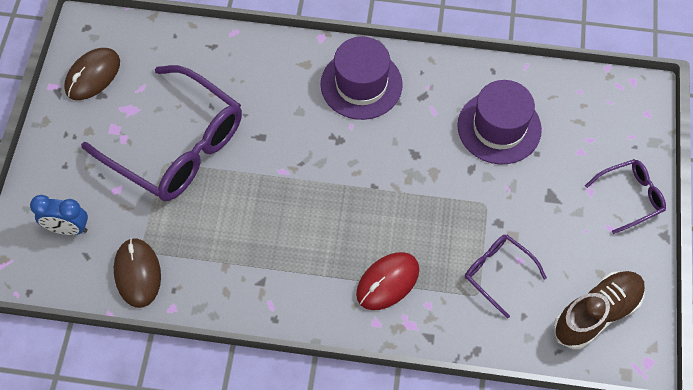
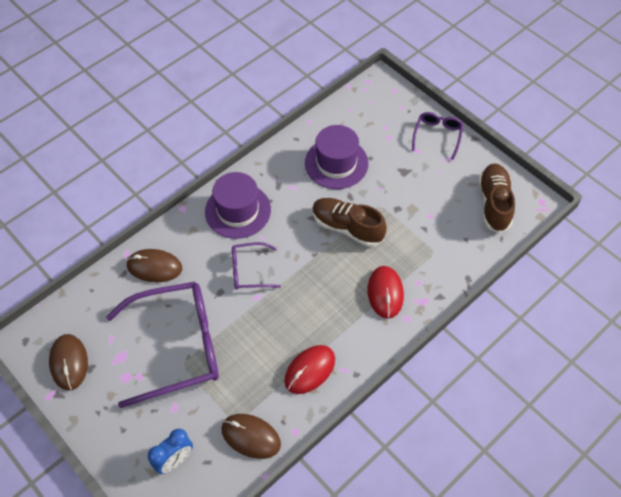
camera: 50 degrees left, 5 degrees down
purple glasses [465,235,547,318] -> purple glasses moved to [232,242,281,290]
none -> brown mouse [126,249,182,282]
none -> red mouse [284,345,335,394]
none -> brown shoe [312,198,387,247]

